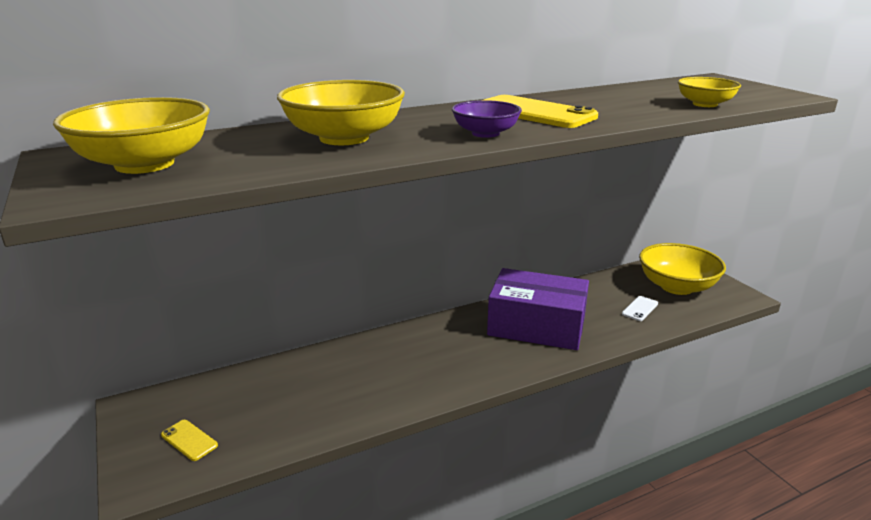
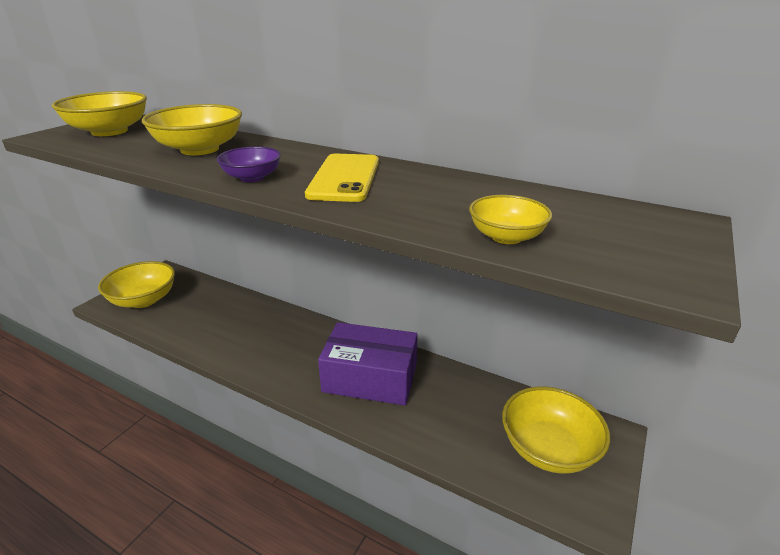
camera: 55 degrees right, 5 degrees up
yellow phone [161,420,218,461] -> yellow bowl [98,261,175,308]
purple box [487,268,589,350] -> purple box turned 60 degrees counterclockwise [318,322,418,405]
white phone [622,296,658,321] -> none

